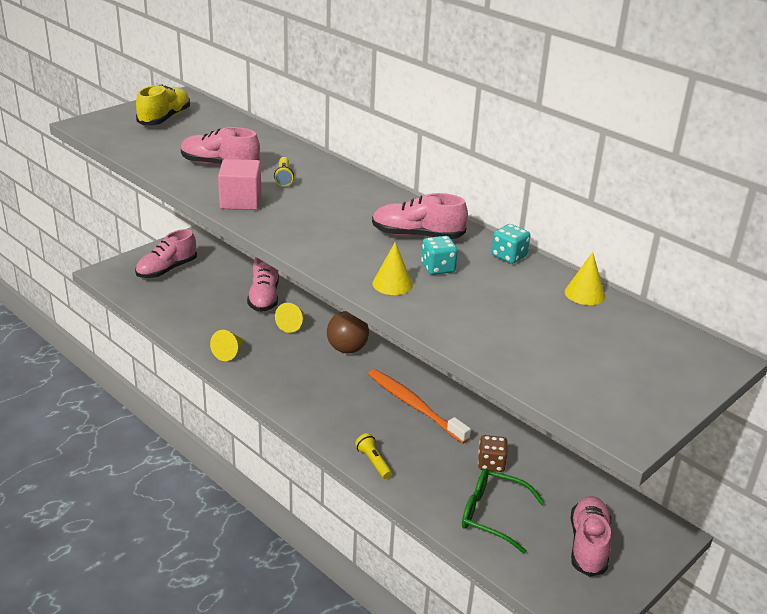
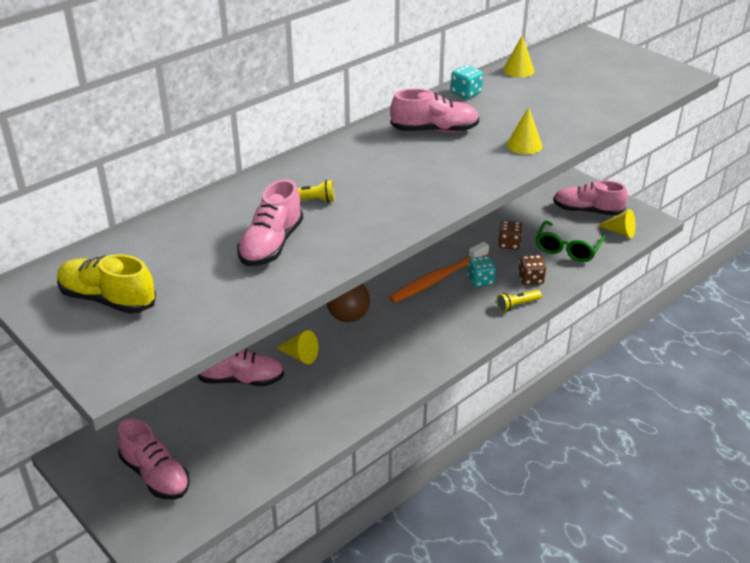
camera: 85 degrees left, 5 degrees up
yellow cone [210,330,243,361] -> yellow cone moved to [597,209,636,238]
pink cube [218,159,261,210] -> none
pink shoe [372,193,468,239] -> pink shoe turned 105 degrees counterclockwise [390,89,479,133]
turquoise dice [421,236,458,275] -> turquoise dice moved to [468,256,496,287]
none -> brown dice [518,255,546,285]

